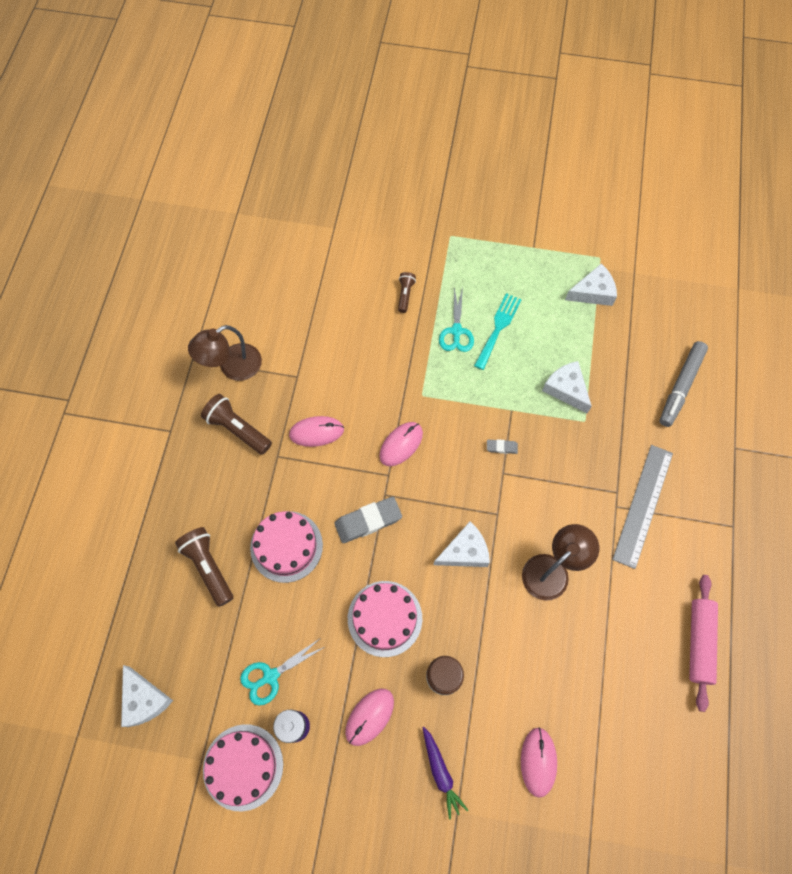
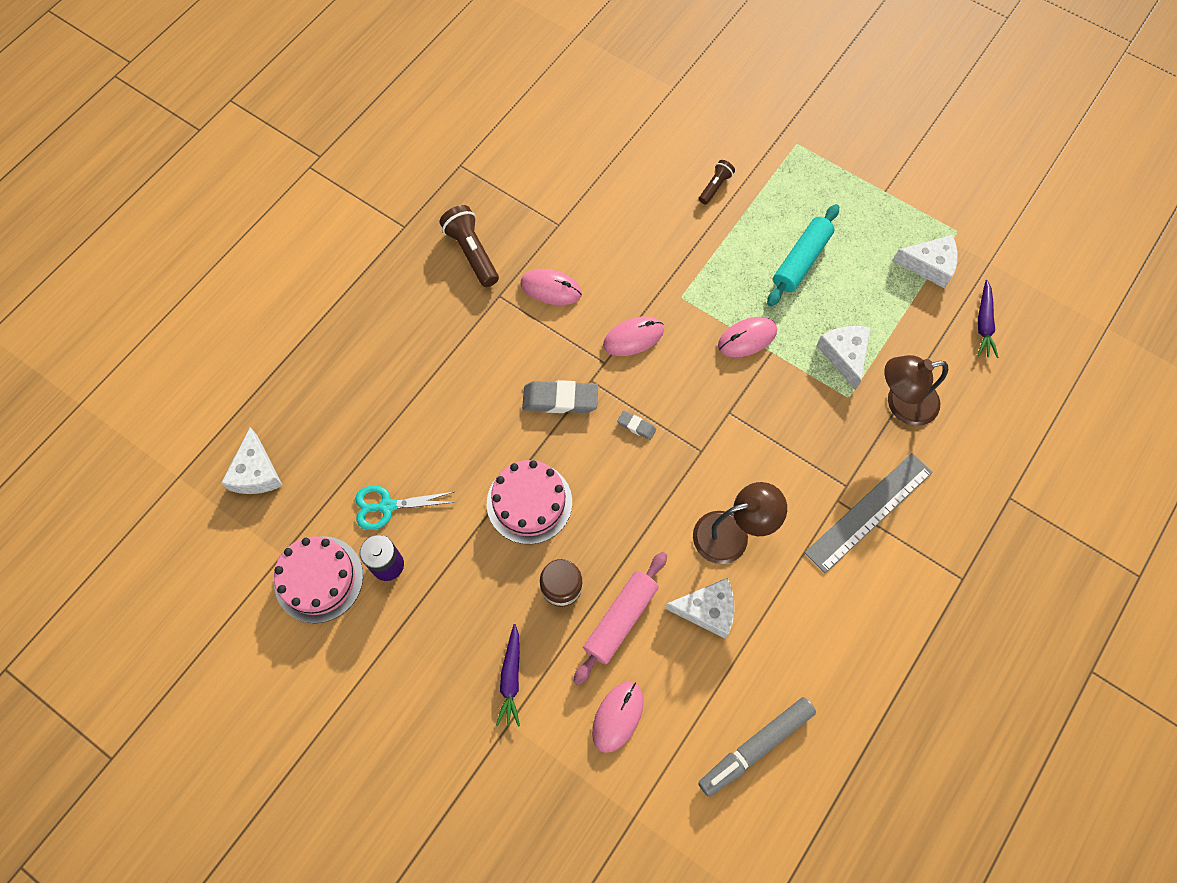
camera: 25 degrees right, 0 degrees up
brown flashlight [175,527,233,607] -> none
brown lamp [188,325,262,381] -> brown lamp moved to [884,355,948,426]
pink cake [250,511,323,583] -> none
pink mouse [345,689,394,746] -> pink mouse moved to [718,317,777,357]
white cheese [434,521,490,567] -> white cheese moved to [665,578,734,639]
turquoise scissors [439,287,474,352] -> none
turquoise fork [474,293,522,370] -> turquoise rolling pin [767,204,839,306]
grey eraser [487,439,518,454] -> grey eraser moved to [617,411,656,440]
grey marker [659,341,708,427] -> grey marker moved to [698,697,816,797]
pink rolling pin [689,575,718,712] -> pink rolling pin moved to [573,552,667,685]
none -> purple carrot [977,280,999,358]

